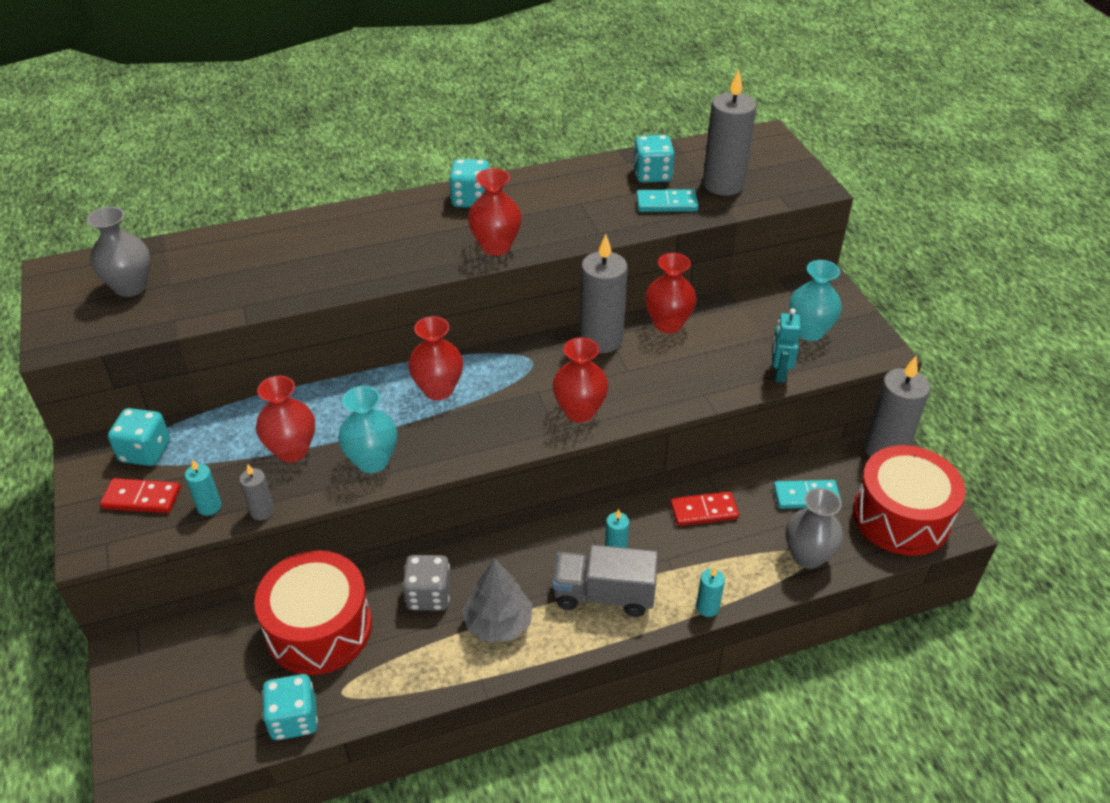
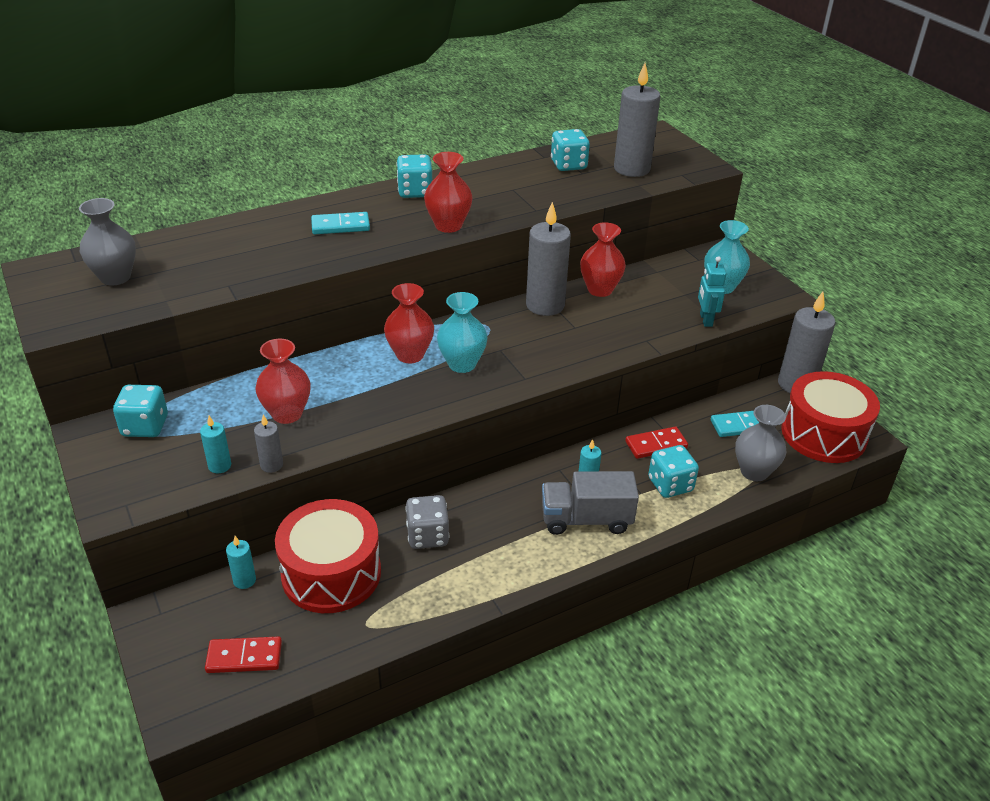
camera: 10 degrees left, 5 degrees down
red domino [100,478,181,513] -> red domino moved to [205,636,282,673]
turquoise dice [262,674,318,740] -> turquoise dice moved to [648,445,699,498]
turquoise vase [338,386,397,473] -> turquoise vase moved to [437,292,488,373]
grey tree [462,558,533,643] -> none
red vase [553,337,608,422] -> none
turquoise domino [636,189,699,212] -> turquoise domino moved to [311,212,370,234]
turquoise candle [696,567,725,617] -> turquoise candle moved to [226,536,256,589]

